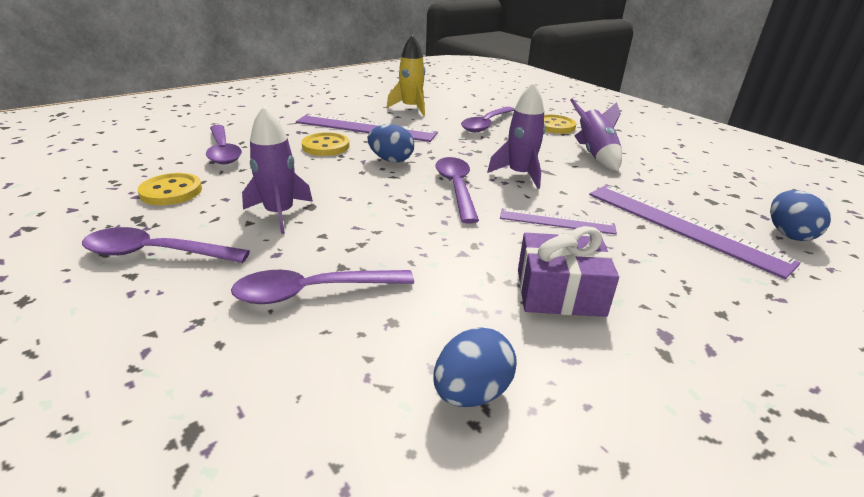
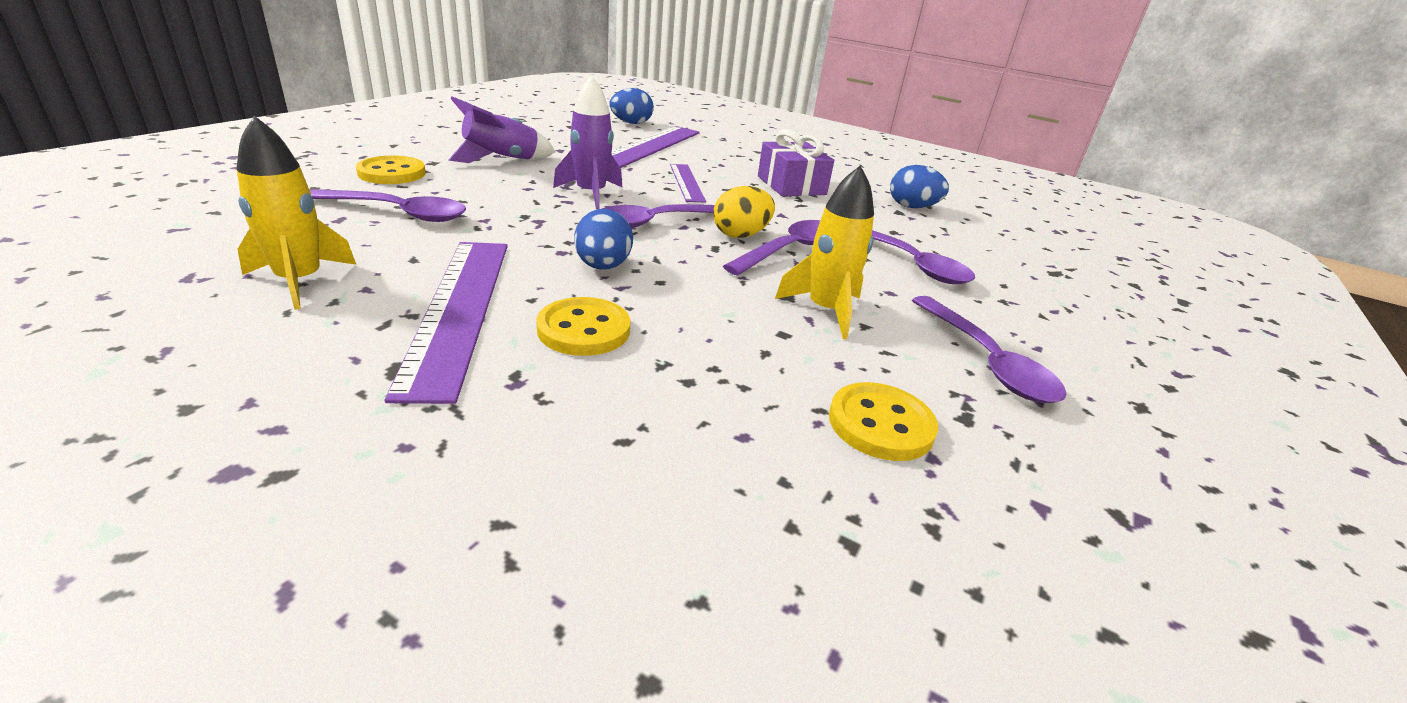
camera: 115 degrees left, 0 degrees up
purple spoon [206,125,242,164] -> purple spoon moved to [723,220,820,276]
purple rocket [242,106,313,234] -> yellow rocket [775,166,874,339]
none -> yellow egg [713,186,775,238]

